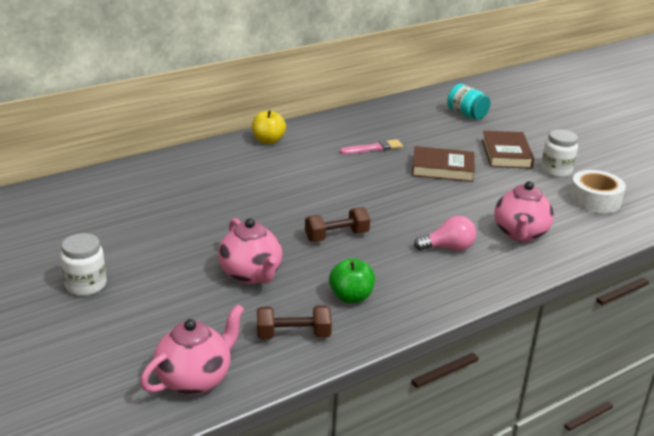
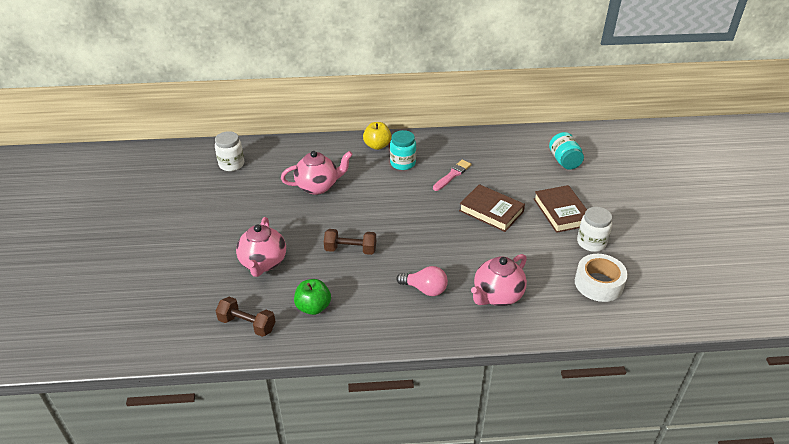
camera: 30 degrees right, 10 degrees up
white jar [60,233,107,296] -> white jar moved to [215,131,244,171]
pink teapot [140,304,244,395] -> pink teapot moved to [281,151,353,195]
pink brush [340,139,403,154] -> pink brush turned 60 degrees counterclockwise [433,160,471,191]
brown book [482,131,534,169] -> brown book turned 45 degrees counterclockwise [534,185,587,233]
none -> turquoise jar [390,130,416,170]

